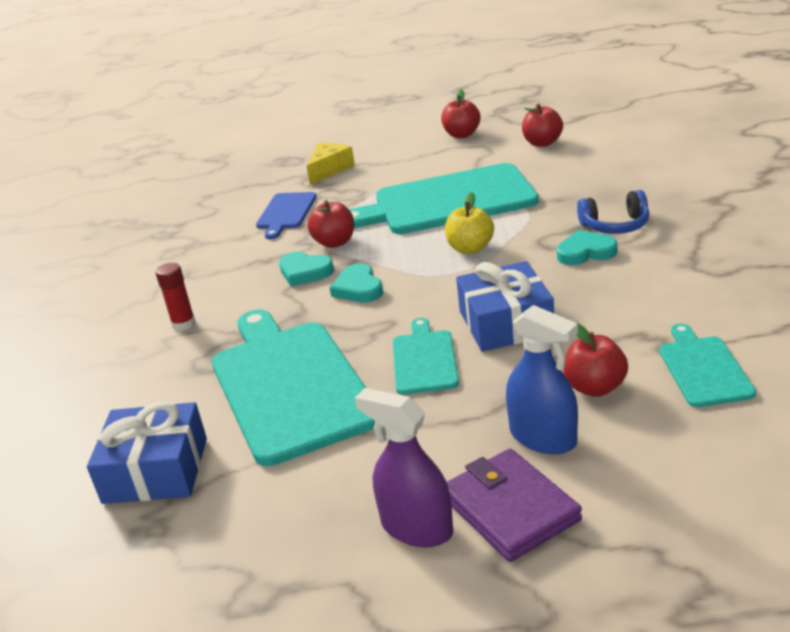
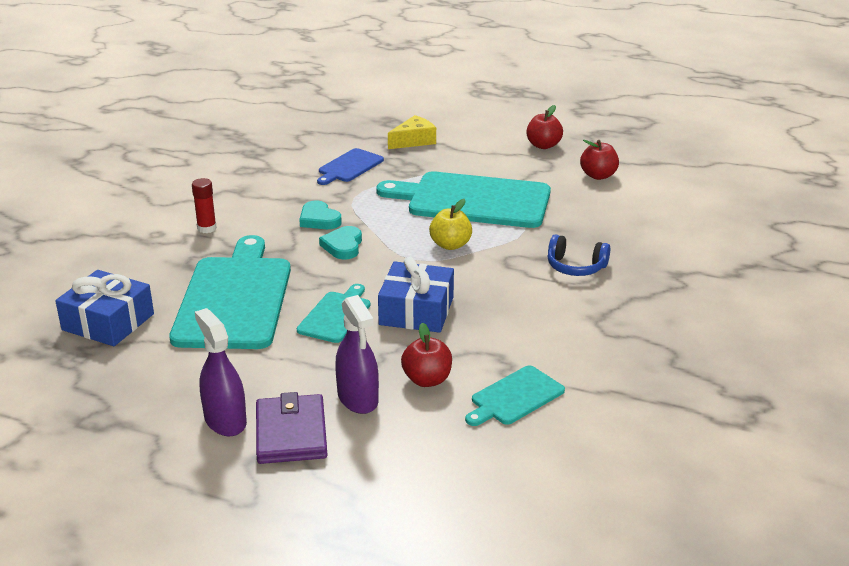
camera: 20 degrees right, 0 degrees up
red apple [307,200,354,248] -> none
blue spray bottle [506,305,578,454] -> purple spray bottle [335,295,379,414]
turquoise heart [557,230,617,265] -> none
turquoise cutting board [659,324,756,407] -> turquoise cutting board turned 150 degrees counterclockwise [465,365,565,426]

